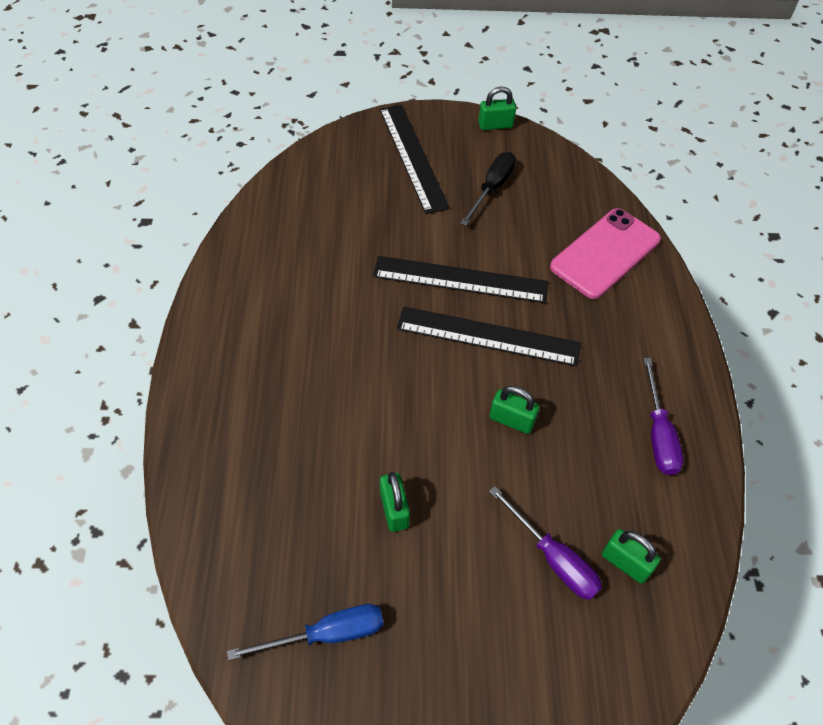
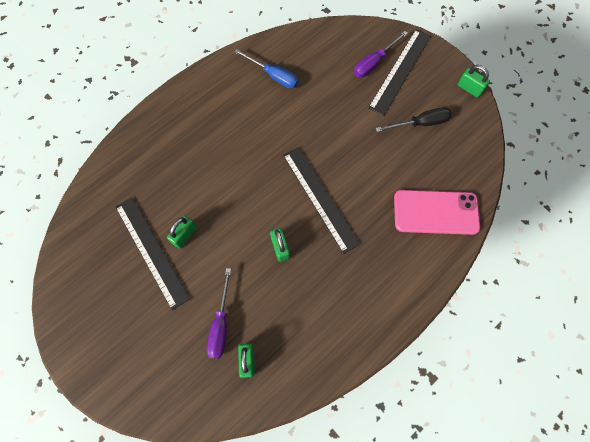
camera: 50 degrees right, 15 degrees up
blue screwdriver [227,604,383,660] -> blue screwdriver moved to [234,49,299,89]
black ruler [373,256,548,303] -> black ruler moved to [115,197,190,310]
purple screwdriver [643,358,683,475] -> purple screwdriver moved to [354,31,408,78]

